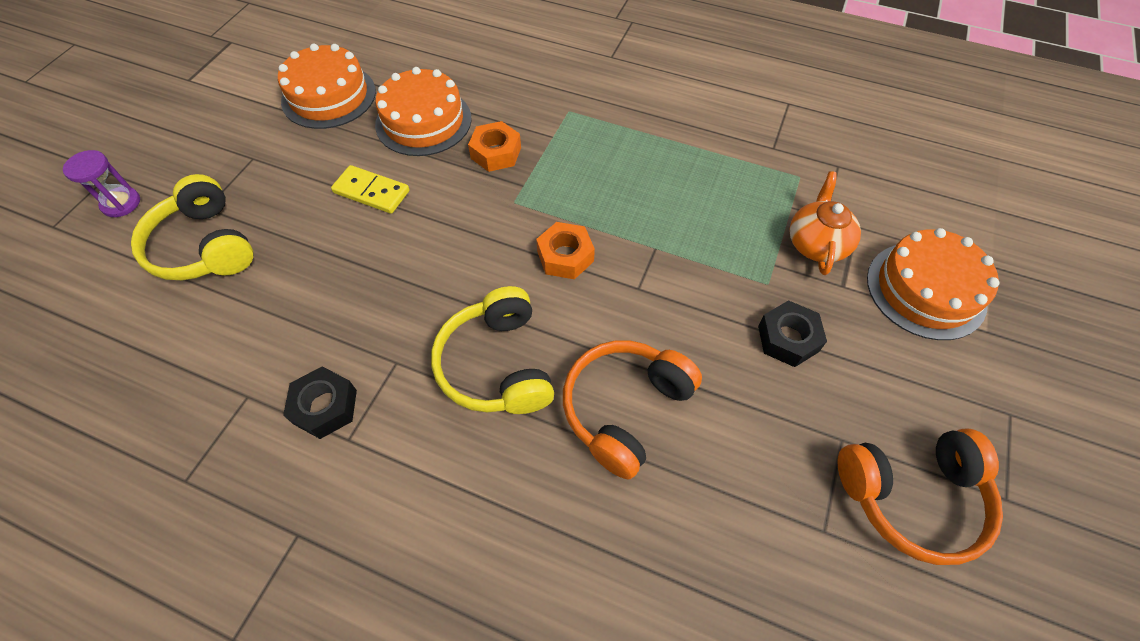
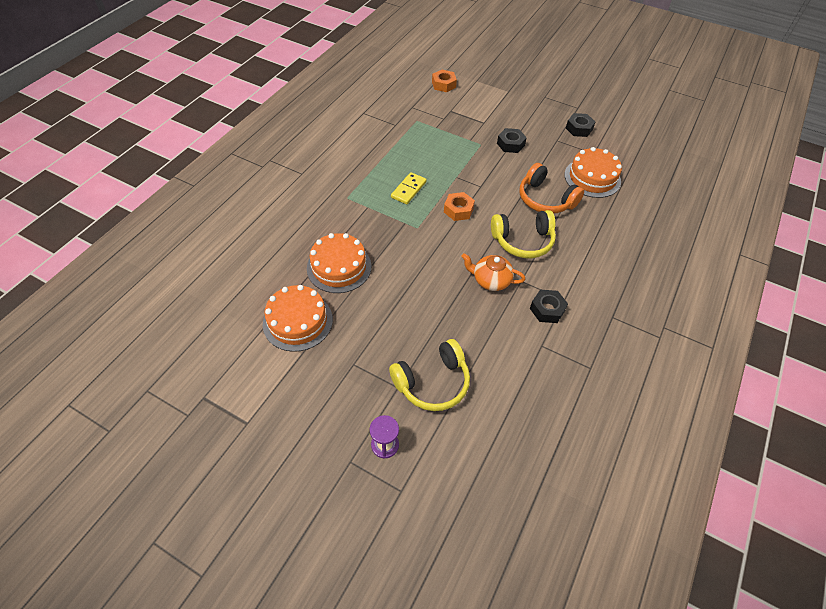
camera: 85 degrees left, 5 degrees down
yellow domino [331,165,410,214] -> yellow domino moved to [391,172,427,204]
orange nut [468,121,521,172] -> orange nut moved to [432,70,457,92]
orange teapot [790,171,861,275] -> orange teapot moved to [461,253,525,291]
orange headphones [837,428,1003,565] -> black nut [566,113,595,137]
orange cake [867,228,1000,340] -> orange cake moved to [564,147,622,198]

